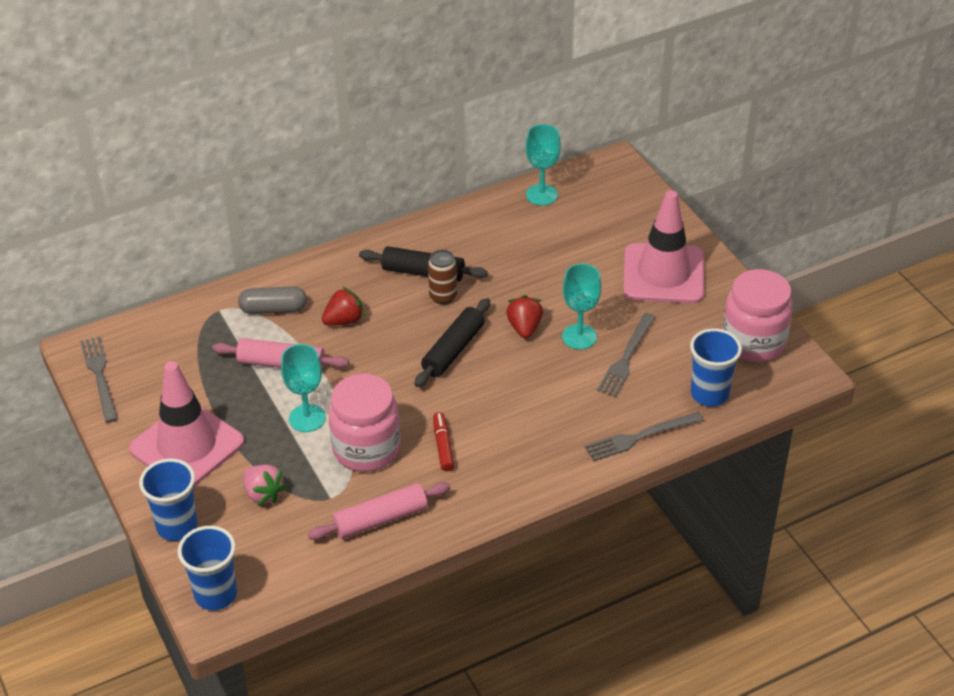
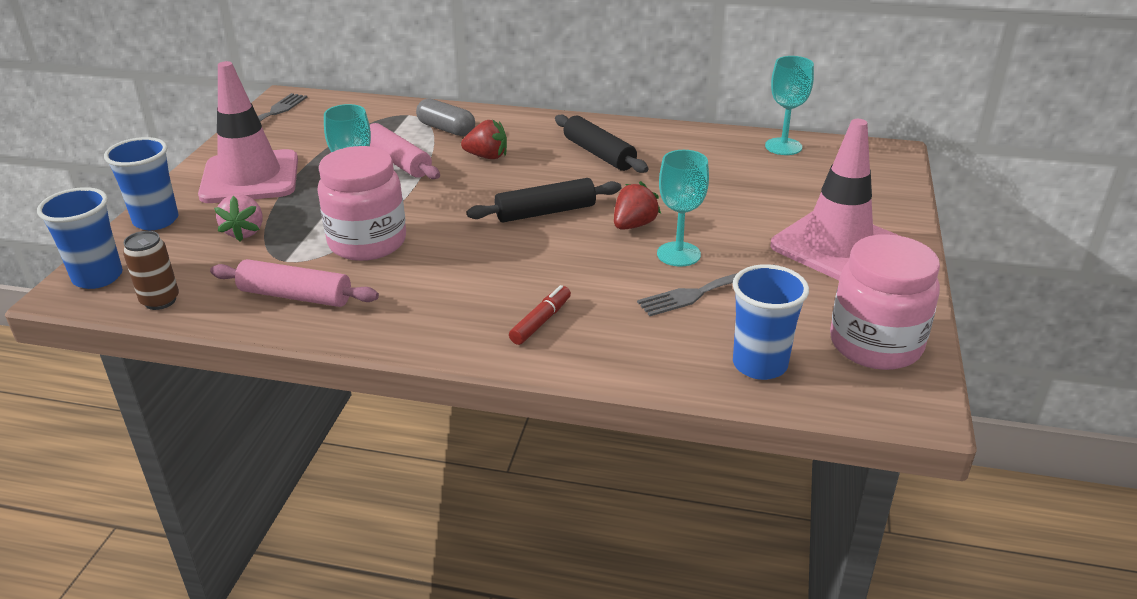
camera: 40 degrees right, 10 degrees down
brown can [428,250,457,305] -> brown can moved to [123,231,179,310]
red marker [433,412,454,471] -> red marker moved to [509,285,571,345]
grey fork [585,412,704,461] -> none

